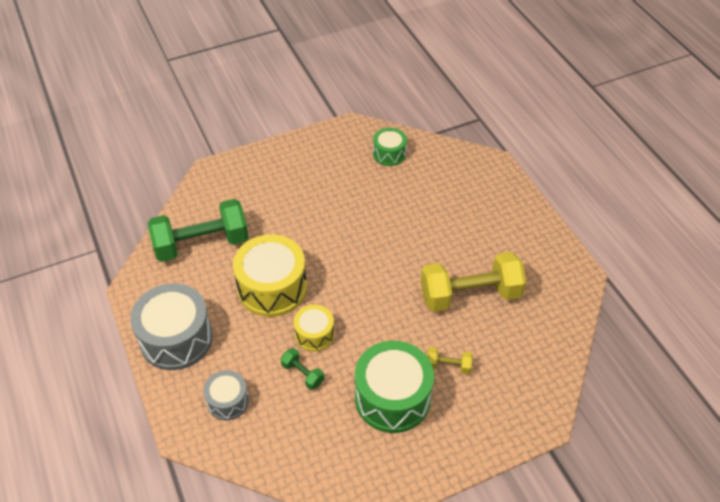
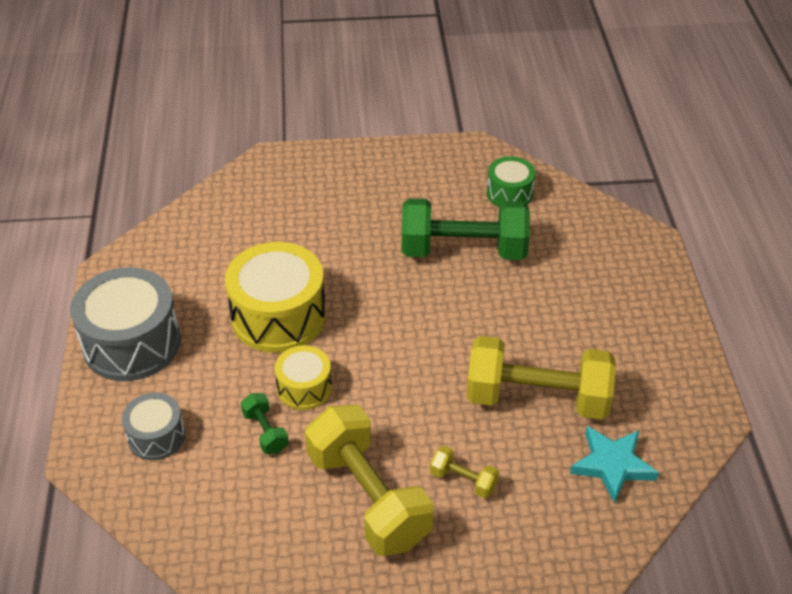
camera: 20 degrees right, 5 degrees down
green dumbbell [148,199,249,262] -> green dumbbell moved to [402,198,530,260]
green drum [355,341,434,433] -> yellow dumbbell [305,405,434,556]
none -> turquoise star [570,426,659,504]

